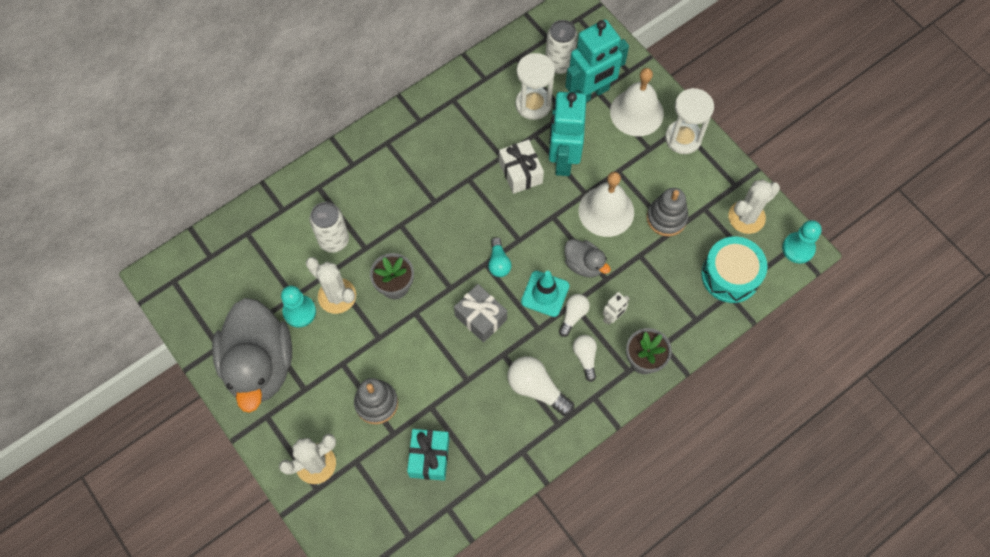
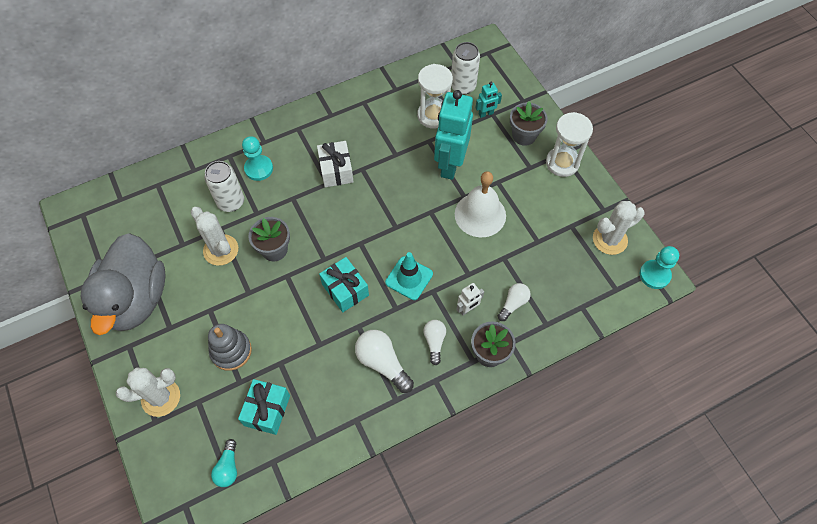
camera: 10 degrees right, 5 degrees down
turquoise pawn [281,286,316,328] -> turquoise pawn moved to [242,136,273,181]
grey gift [454,284,507,342] -> turquoise gift [319,257,369,312]
turquoise light bulb [488,237,512,277] -> turquoise light bulb moved to [211,439,237,487]
white gift [499,140,544,194] -> white gift moved to [317,141,354,187]
white light bulb [559,294,590,337] -> white light bulb moved to [498,283,531,321]
grey duck [564,239,611,278] -> none
turquoise robot [565,20,629,102] -> turquoise robot [476,82,502,118], size x0.44
white bell [610,68,664,136] -> grey flower pot [510,101,547,146]
grey stacking toy [647,188,688,236] -> none
turquoise drum [701,237,768,303] -> none

